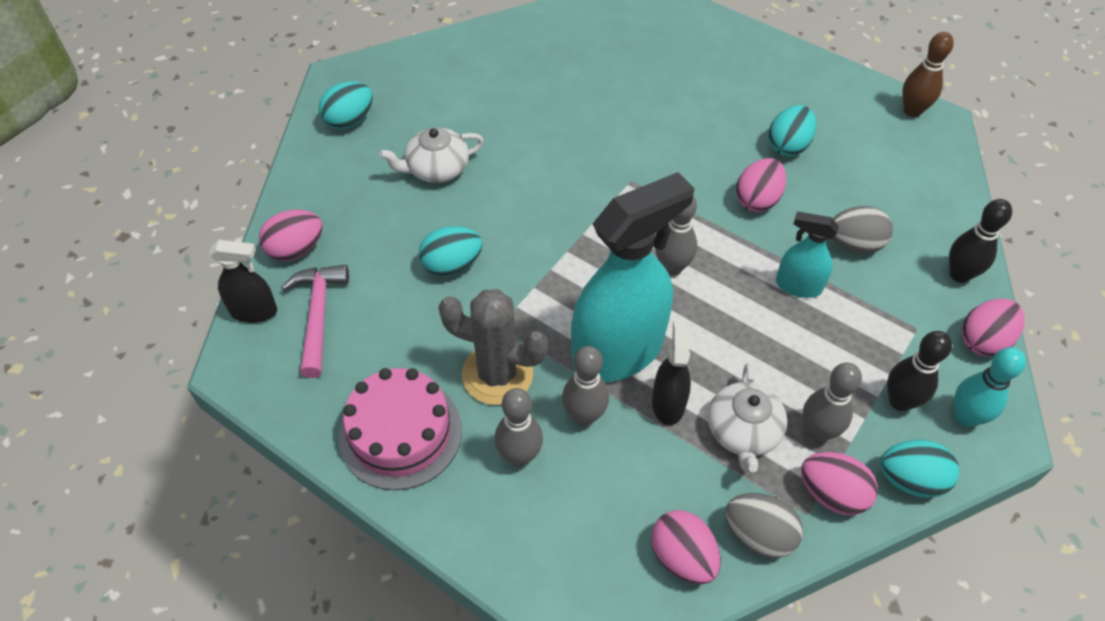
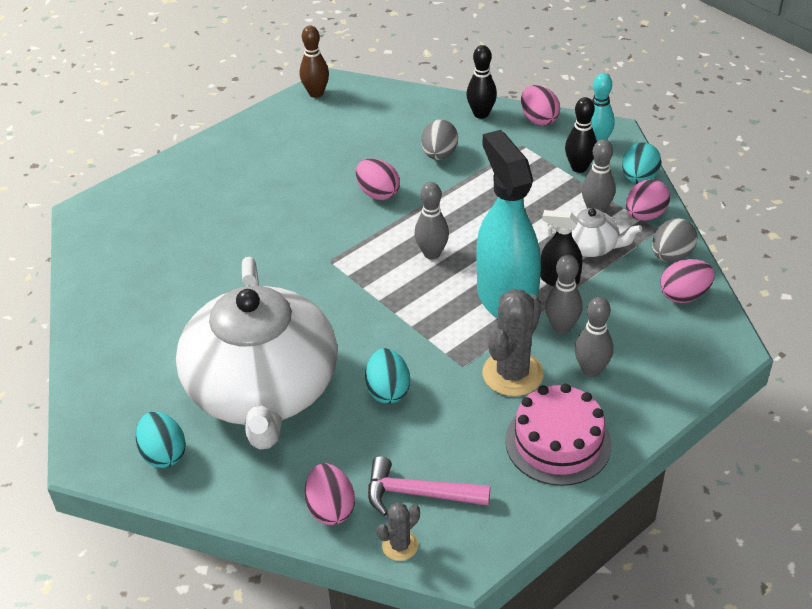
camera: 75 degrees left, 10 degrees down
black spray bottle [209,240,277,323] -> grey cactus [377,502,420,561]
white teapot [379,127,484,183] -> white teapot [176,257,337,450], size x2.47
turquoise egg [768,105,816,156] -> none
turquoise spray bottle [776,212,839,298] -> none

